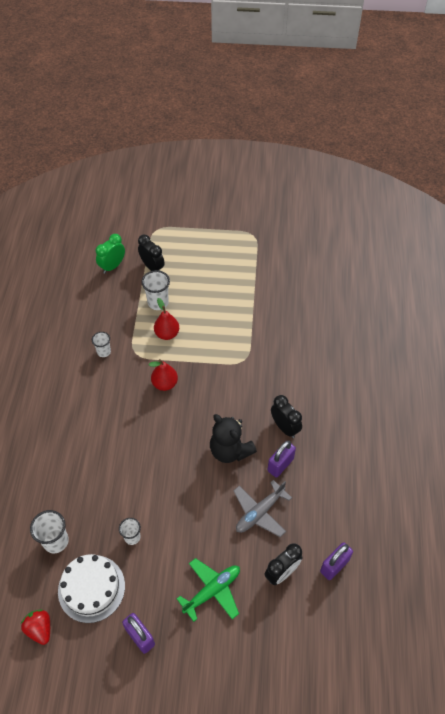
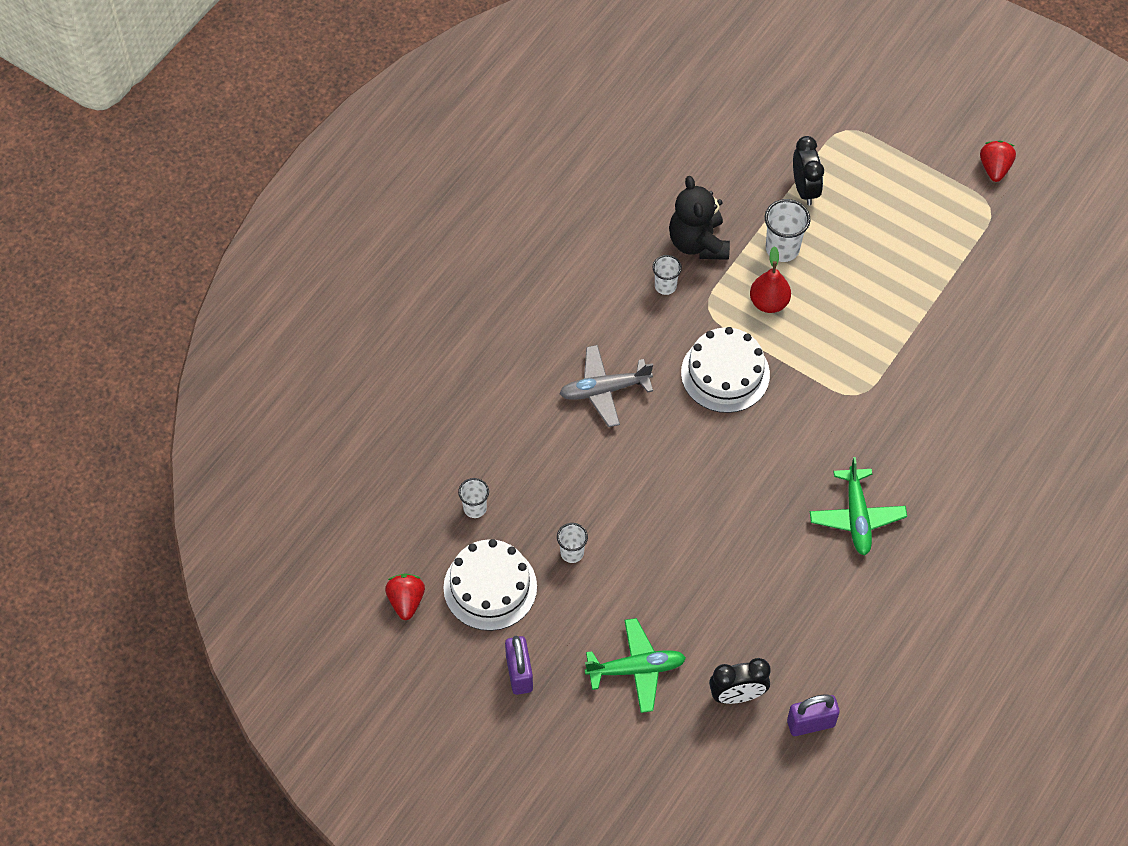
camera: 30 degrees right, 5 degrees up
white cup [30,510,69,553] -> white cup [458,478,489,518], size x0.64
green clock [96,234,125,274] -> none
red pear [149,359,178,391] -> white cake [681,327,770,413]
black teddy bear [210,414,257,463] -> black teddy bear moved to [669,176,730,260]
grey plane [234,480,292,537] -> grey plane moved to [559,345,653,427]
purple padlock [267,441,296,478] -> none
black clock [271,395,302,438] -> green plane [810,457,907,556]
none -> red strawberry [980,141,1016,182]

